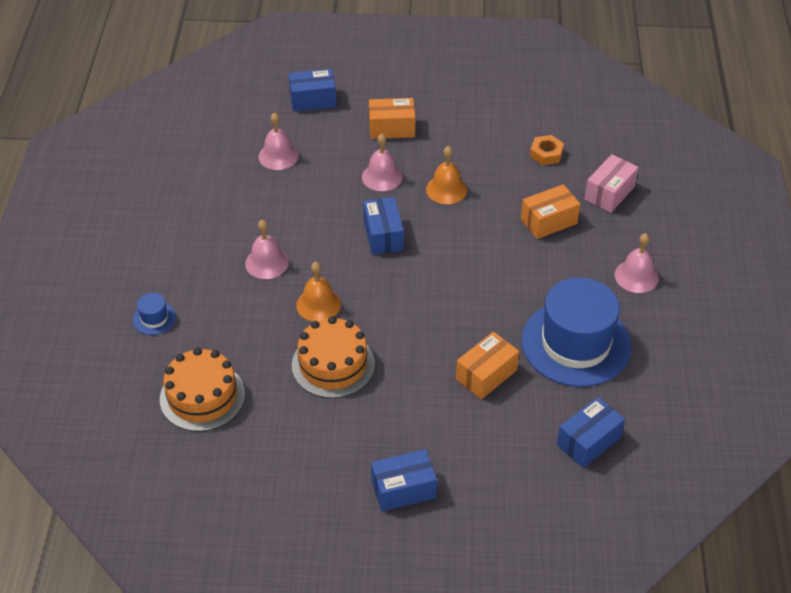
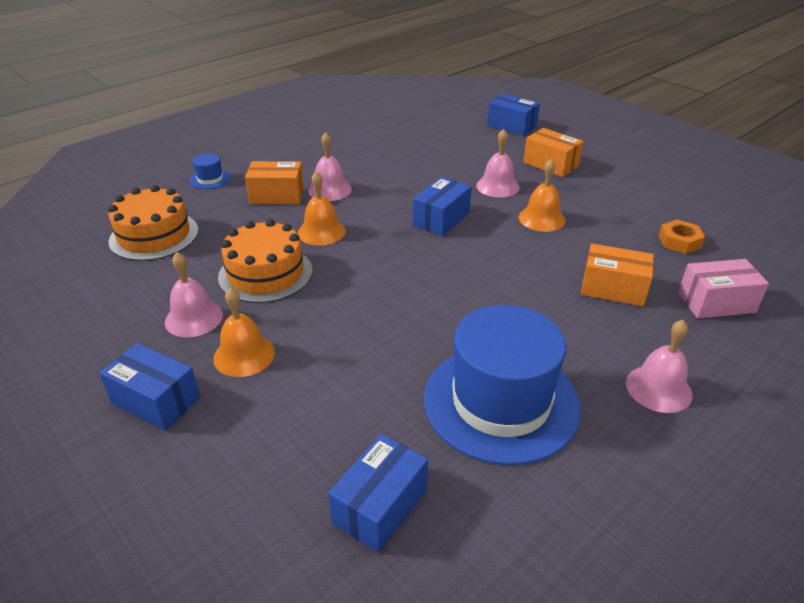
camera: 45 degrees right, 10 degrees down
pink bell [258,112,299,170] -> pink bell moved to [165,252,223,337]
orange box [456,332,519,399] -> orange box moved to [245,161,304,204]
blue box [557,397,625,468] -> blue box turned 60 degrees counterclockwise [328,434,428,553]
none -> orange bell [213,287,275,377]

